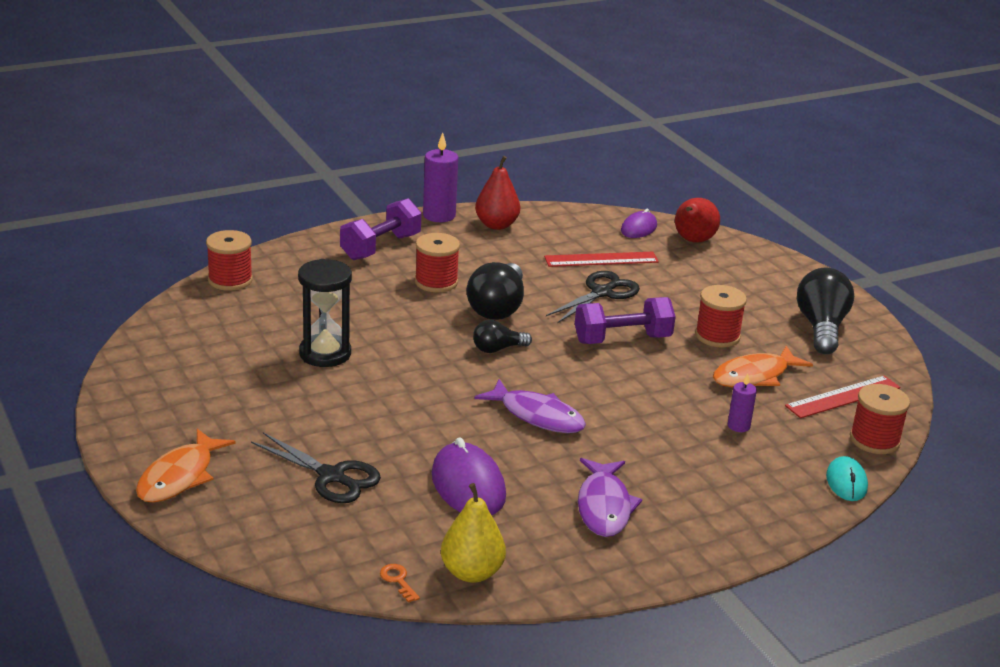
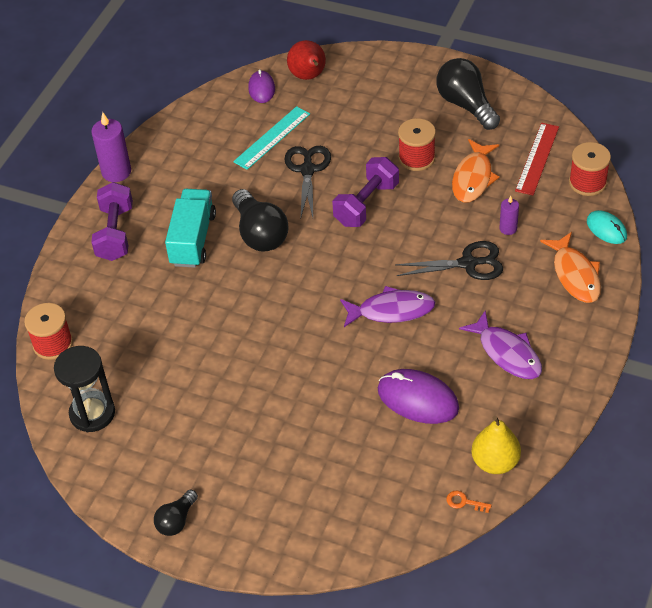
camera: 35 degrees left, 20 degrees up
orange fish [136,429,235,503] -> orange fish moved to [540,232,601,303]
black scissors [251,432,381,503] -> black scissors moved to [395,241,503,280]
black hourglass [298,259,352,367] -> black hourglass moved to [54,346,115,432]
red spool [415,233,460,292] -> turquoise truck [165,189,216,268]
black light bulb [473,320,532,353] -> black light bulb moved to [154,490,198,536]
red pear [475,156,520,230] -> none
red ruler [544,252,659,267] -> turquoise ruler [233,106,310,170]

